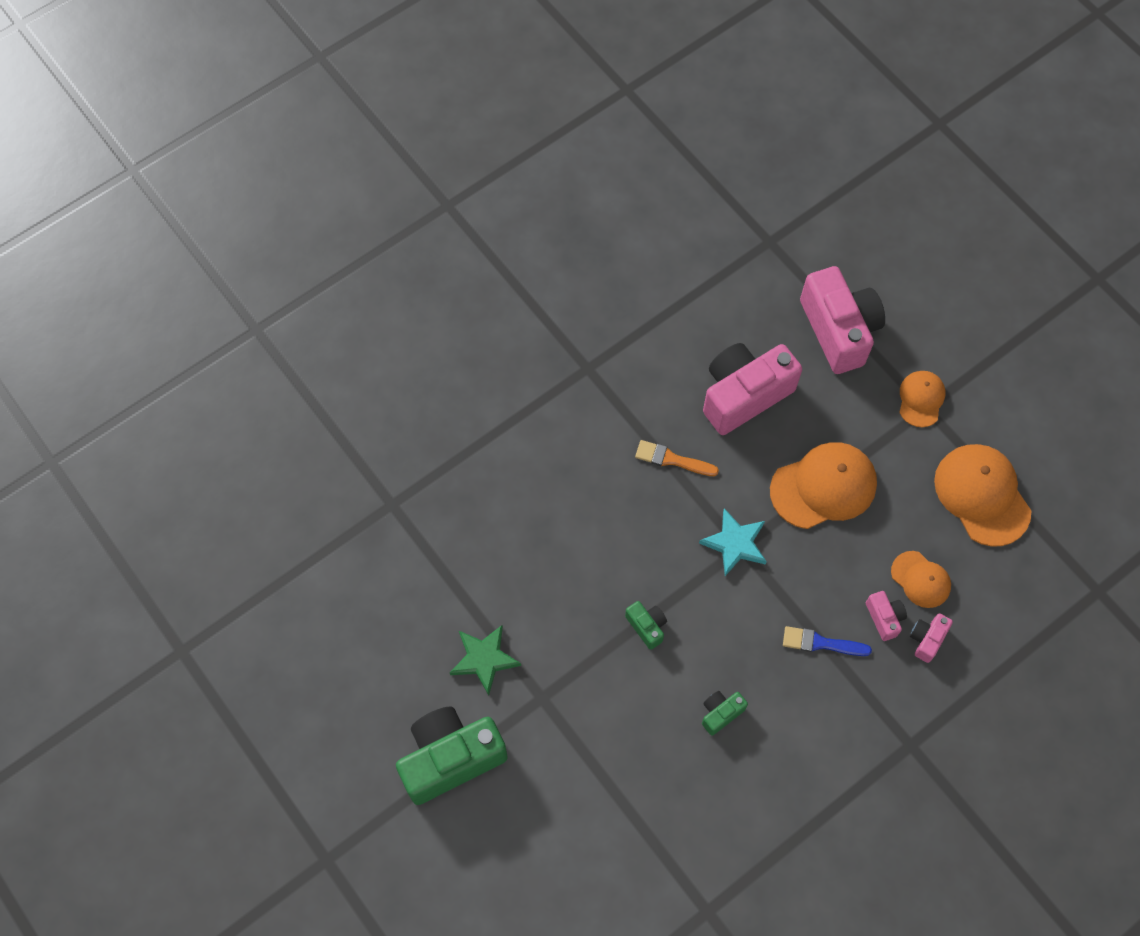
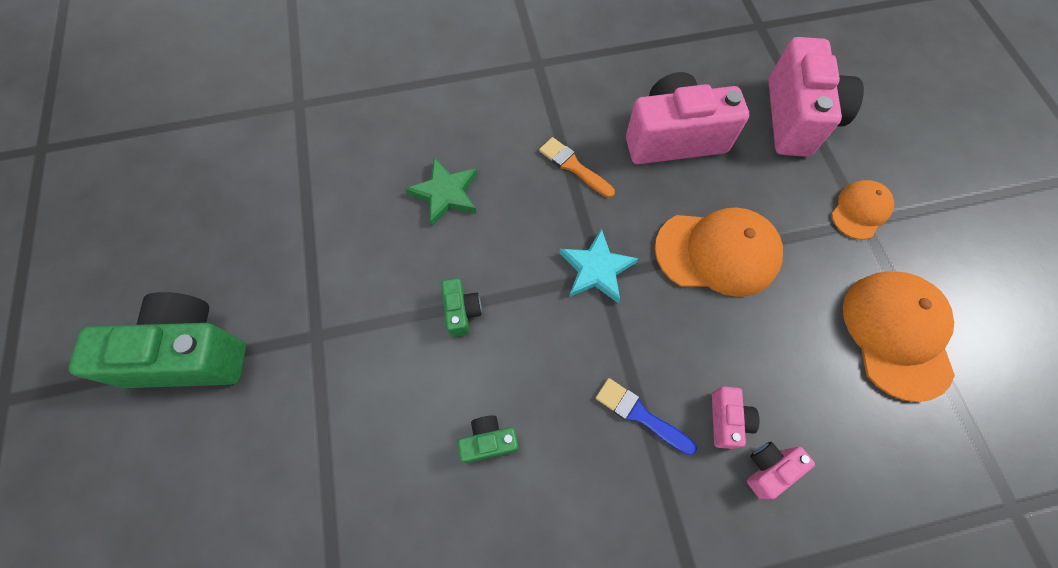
camera: 25 degrees right, 0 degrees up
green star [450,625,521,695] -> green star moved to [405,158,477,226]
orange cap [891,551,951,608] -> none

